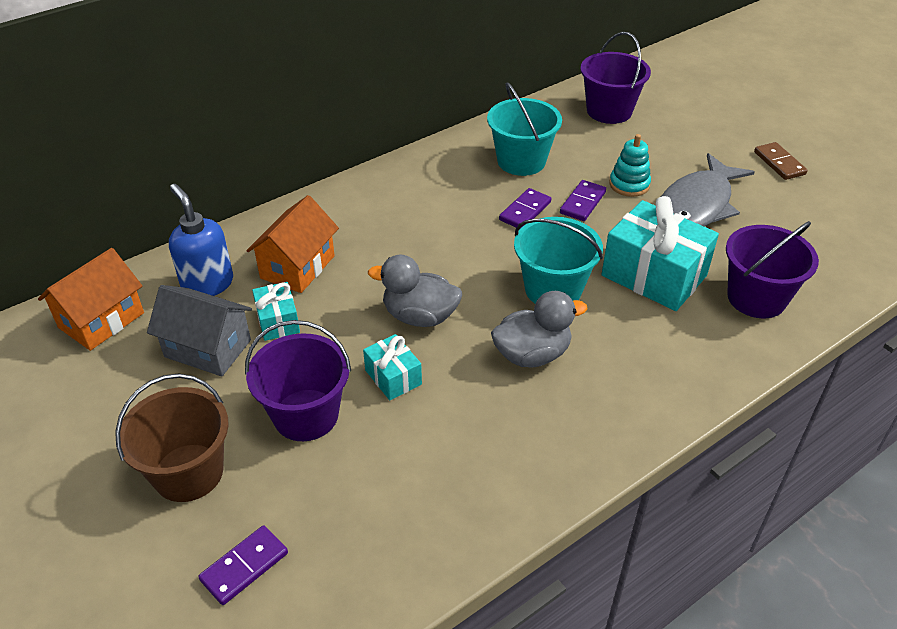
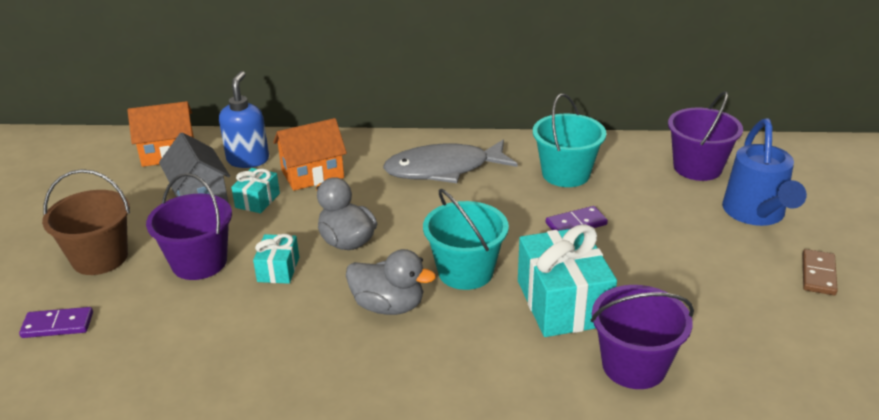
camera: 40 degrees right, 10 degrees down
purple domino [499,188,551,228] -> none
turquoise stacking toy [609,134,651,197] -> none
grey fish [661,153,754,227] -> grey fish moved to [383,140,518,183]
none -> blue watering can [722,119,807,226]

